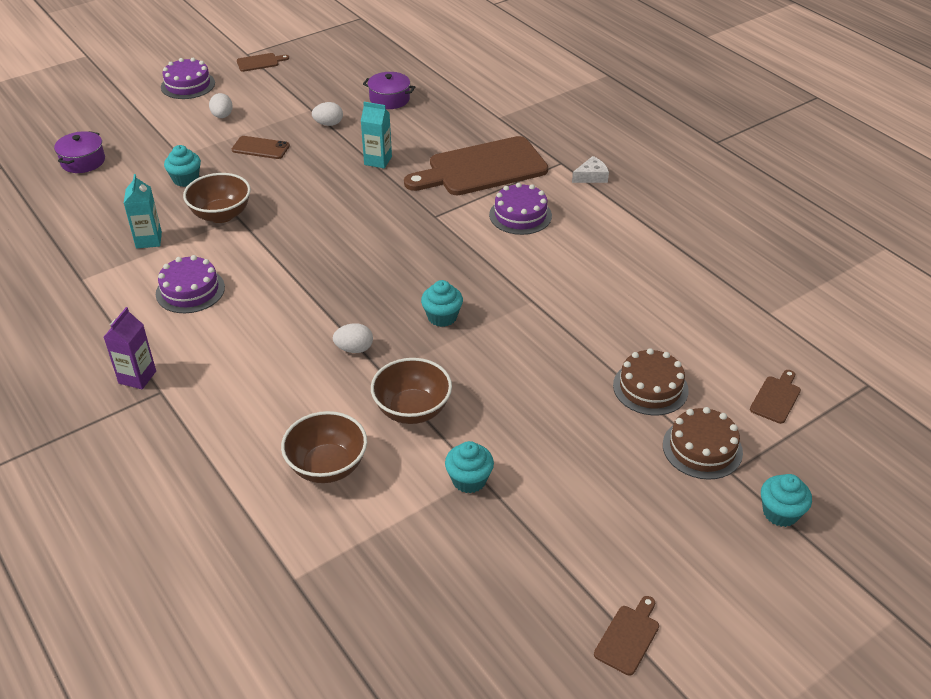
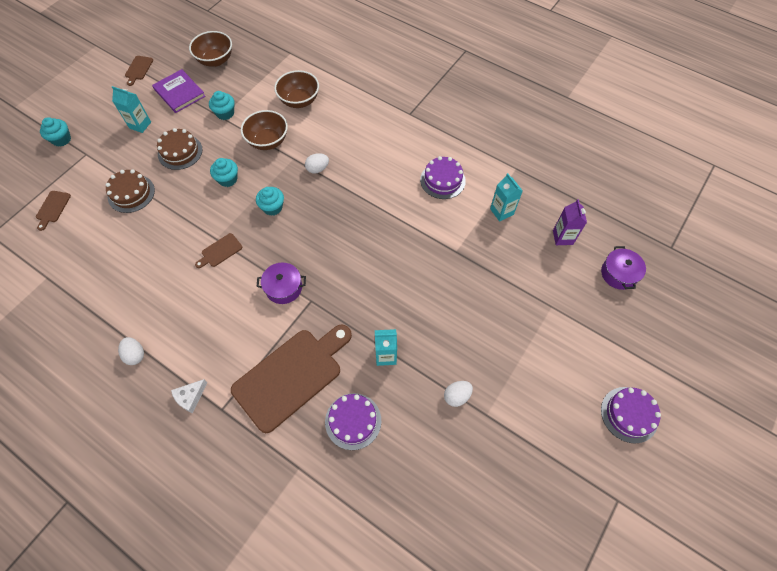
camera: 160 degrees right, 20 degrees up
purple carton [104,307,156,389] -> purple carton moved to [553,199,587,245]
turquoise cupcake [164,145,201,187] -> turquoise cupcake moved to [210,158,238,187]
brown bowl [183,173,251,223] -> brown bowl moved to [189,31,232,67]
white egg [209,93,233,118] -> white egg moved to [118,337,144,365]
brown phone [232,136,290,159] -> none
brown cutting board [237,53,289,72] -> brown cutting board moved to [195,233,242,268]
purple pot [363,72,415,109] -> purple pot moved to [256,263,306,304]
purple cake [489,183,552,235] -> purple cake moved to [325,393,381,450]
brown cake [663,407,743,480] -> brown cake moved to [157,128,203,170]
none -> turquoise carton [112,86,151,133]
none -> purple book [152,69,205,113]

